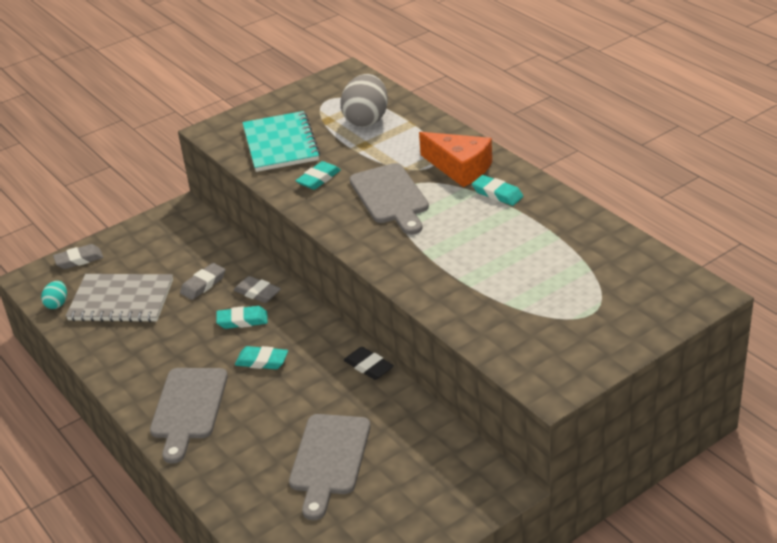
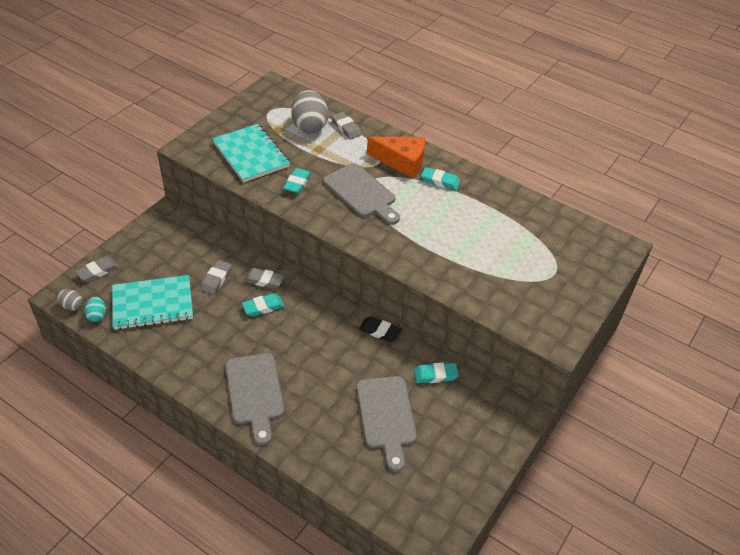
camera: 25 degrees left, 10 degrees up
grey notebook [66,274,173,322] -> turquoise notebook [112,275,193,330]
turquoise eraser [235,346,288,369] -> turquoise eraser moved to [414,362,459,383]
none -> grey egg [56,289,83,311]
none -> grey eraser [331,112,362,139]

